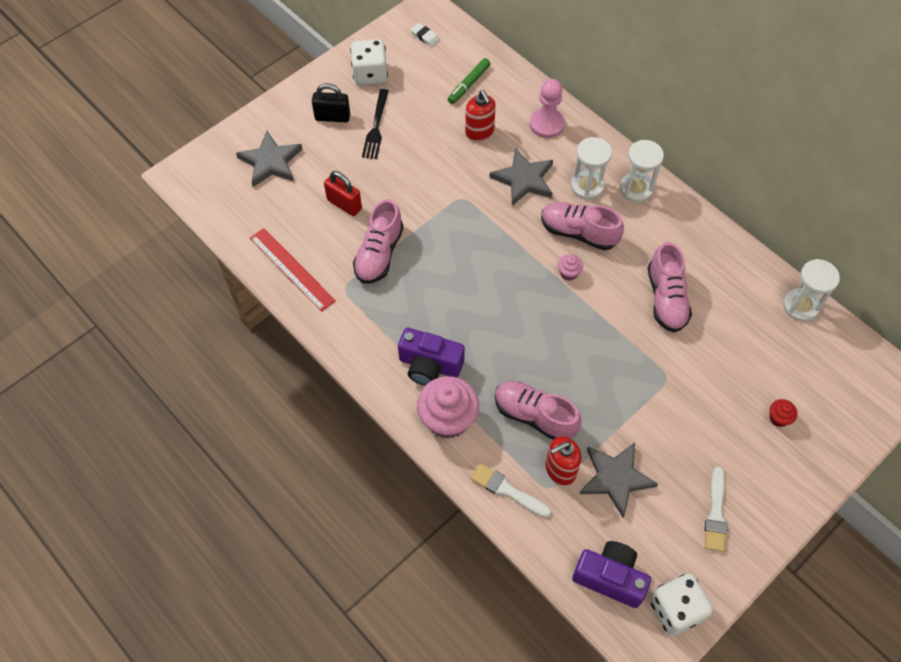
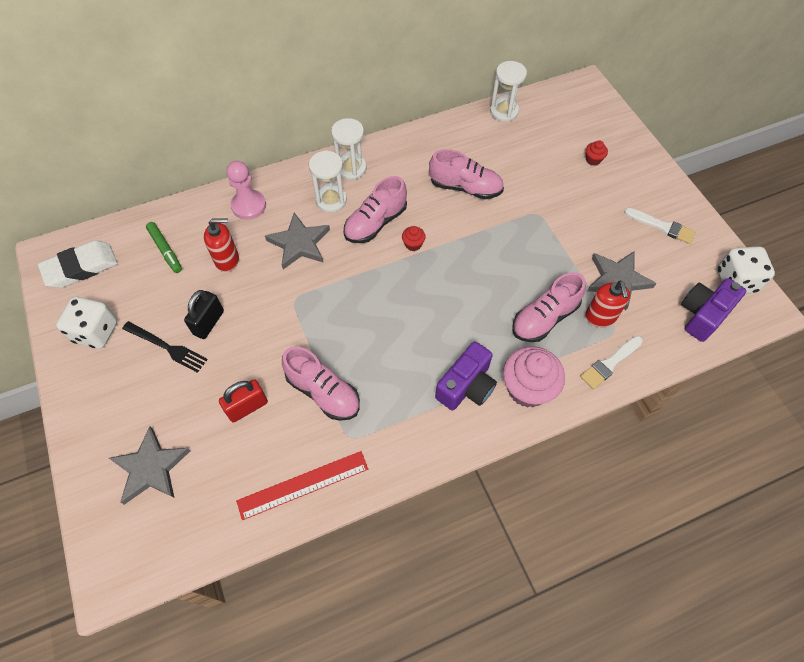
camera: 70 degrees left, 0 degrees up
black padlock [312,83,350,122] -> black padlock moved to [184,290,224,339]
white eraser [411,23,440,47] -> white eraser [38,240,118,288], size x2.17
pink cupcake [558,254,583,281] -> red cupcake [402,226,426,251]

